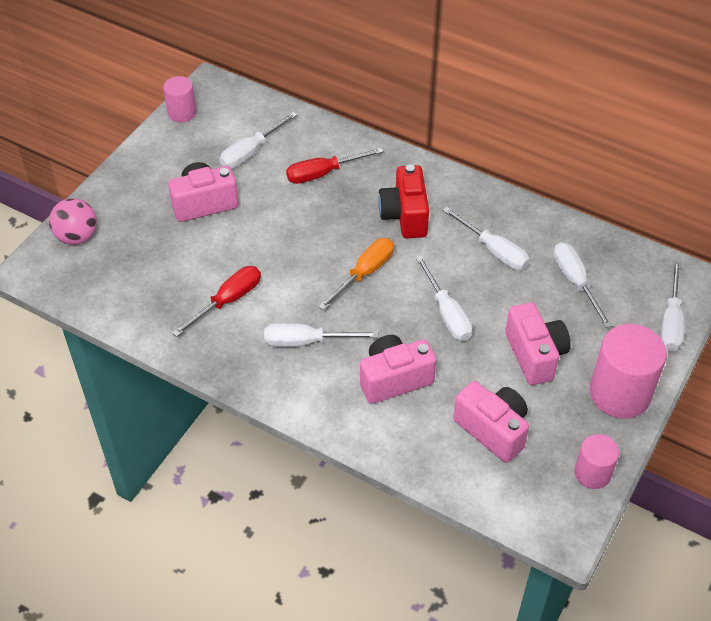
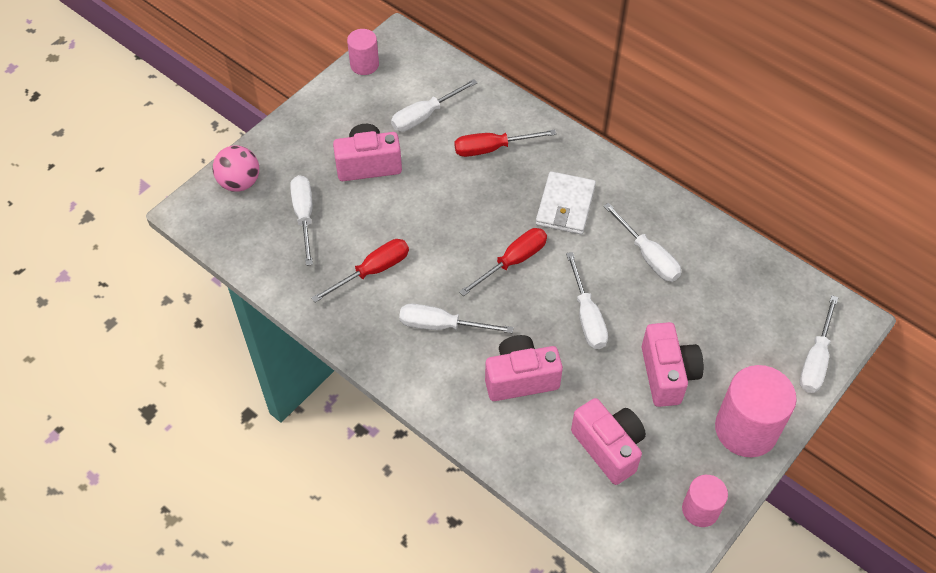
camera: 10 degrees right, 5 degrees up
orange screwdriver [318,238,394,310] -> red screwdriver [459,228,547,296]
red camera [378,164,429,238] -> white wallet [536,171,596,234]
white screwdriver [553,242,612,328] -> white screwdriver moved to [290,175,313,266]

